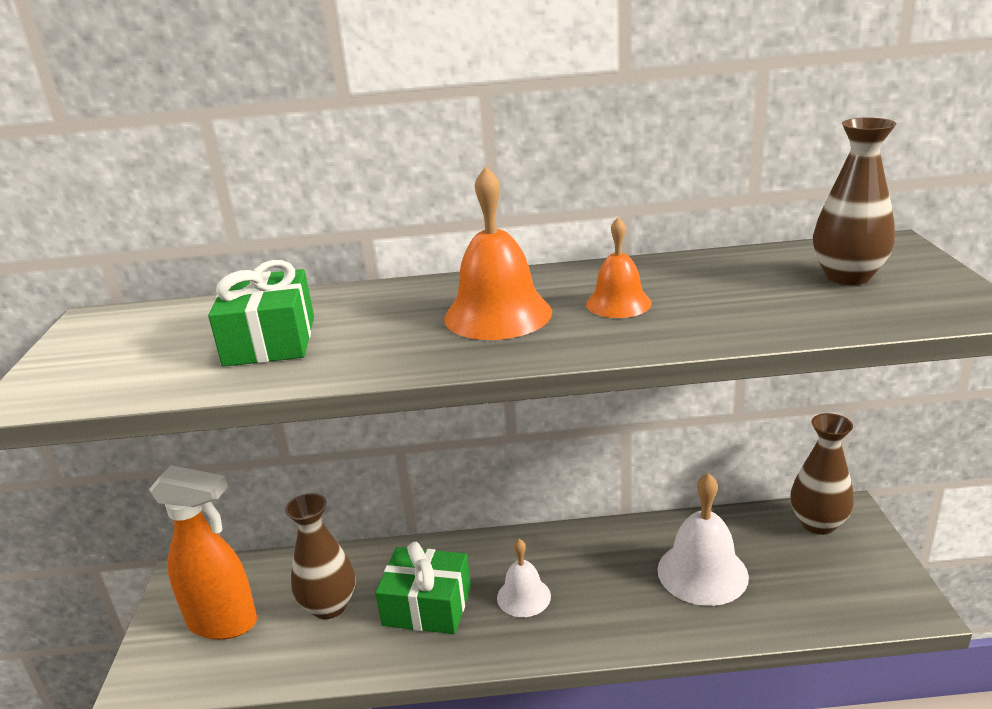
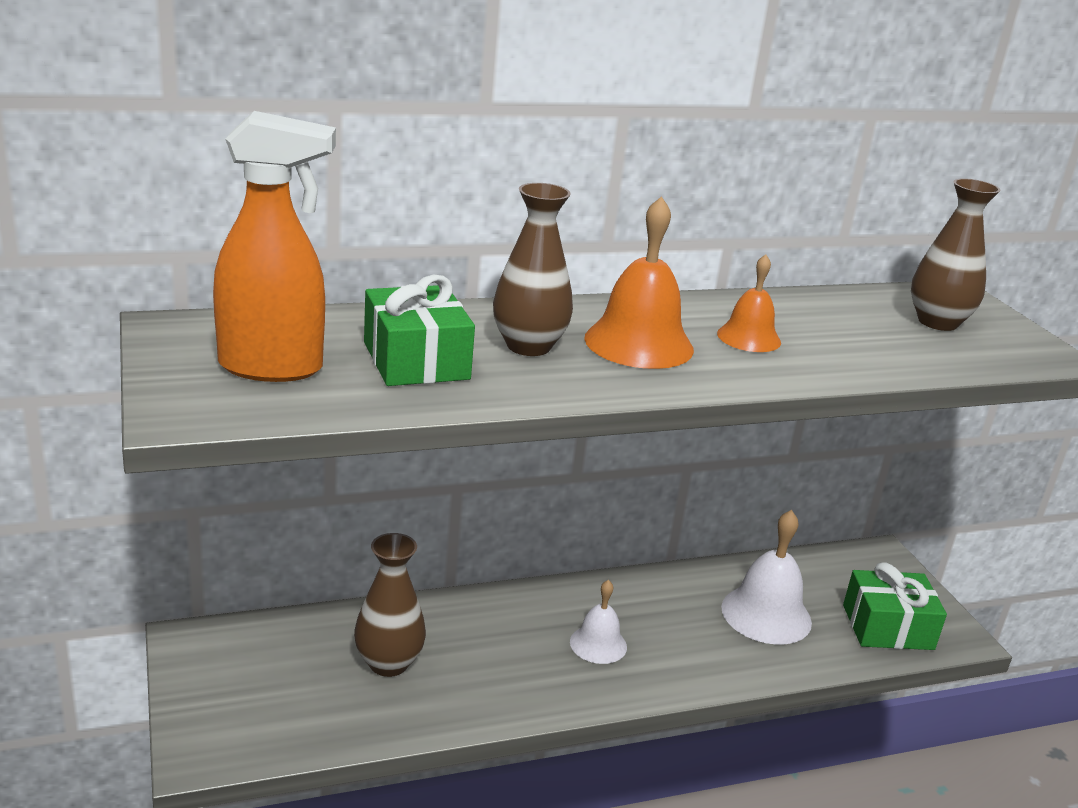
camera: 20 degrees left, 0 degrees up
orange spray bottle [149,465,257,640] -> orange spray bottle moved to [213,111,336,382]
green gift [375,541,471,634] -> green gift moved to [843,562,947,650]
brown vase [791,413,854,535] -> brown vase moved to [493,183,573,356]

